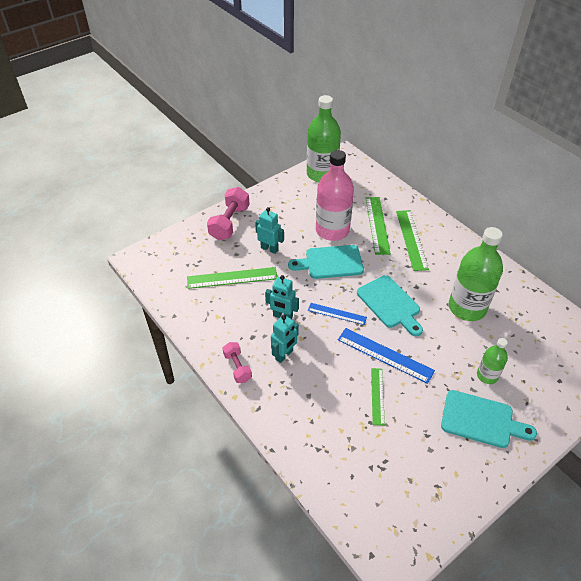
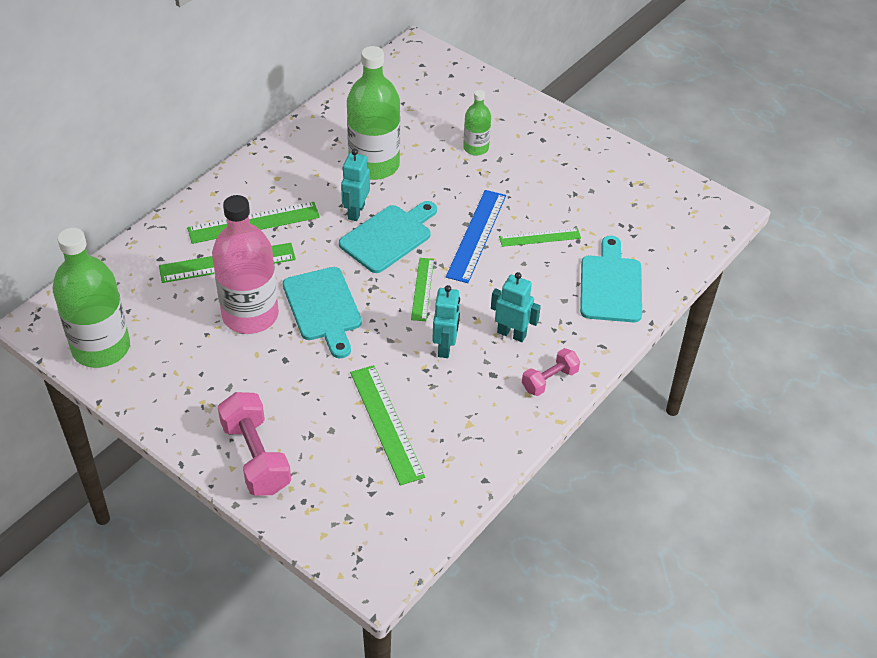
camera: 105 degrees left, 0 degrees up
pink dumbbell [207,187,250,240] -> pink dumbbell turned 60 degrees clockwise [218,392,291,496]
turquoise robot [255,207,284,254] -> turquoise robot moved to [341,149,370,221]
blue ruler [308,303,367,325] -> green ruler [411,258,434,321]
turquoise cutting board [441,390,537,448] -> turquoise cutting board moved to [580,236,642,322]

